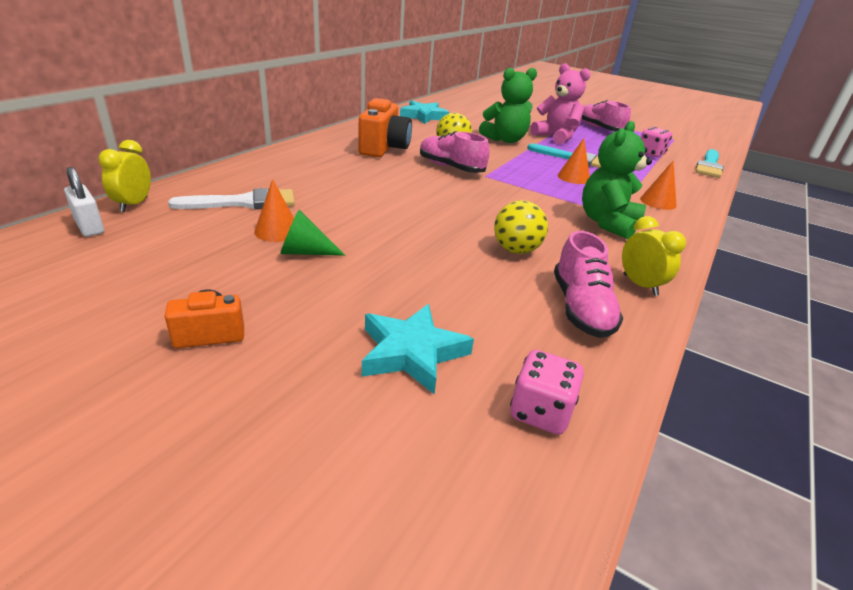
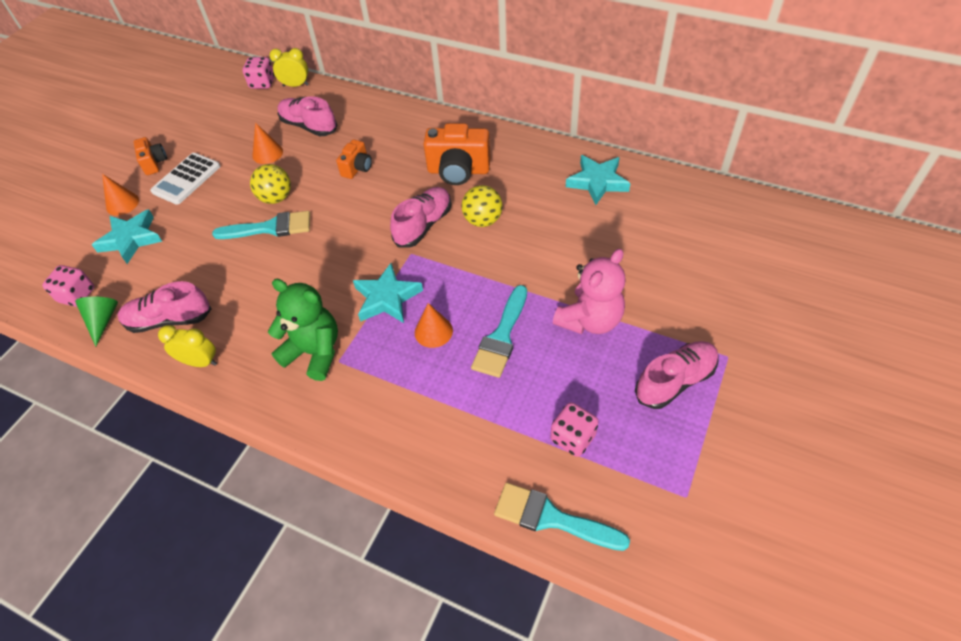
camera: 90 degrees right, 20 degrees up
white padlock [64,167,104,237] -> pink dice [243,57,275,89]
white brush [168,188,295,209] -> pink shoe [278,96,337,136]
green cone [280,210,346,256] -> green cone moved to [75,297,118,347]
green teddy bear [479,68,537,143] -> none
yellow ball [494,200,548,254] -> yellow ball moved to [250,164,291,204]
yellow clock [622,216,686,296] -> yellow clock turned 135 degrees counterclockwise [158,325,217,367]
orange cone [640,160,677,210] -> orange cone moved to [102,174,139,216]
none -> white calculator [150,153,220,205]
none -> turquoise brush [212,211,310,239]
none -> orange camera [336,139,372,179]
none -> turquoise star [353,263,423,323]

